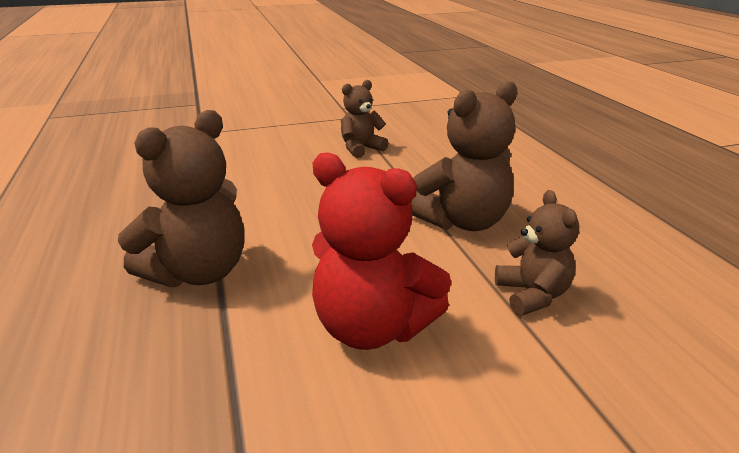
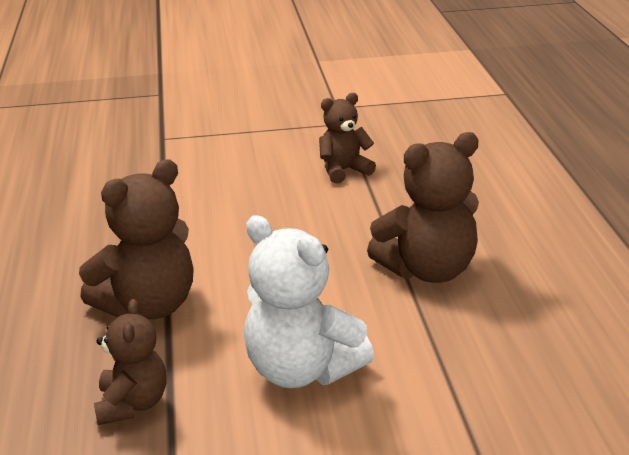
camera: 10 degrees right, 0 degrees up
red teddy bear [312,153,451,350] -> white teddy bear [244,215,374,388]
brown teddy bear [495,190,579,316] -> brown teddy bear moved to [94,299,167,425]

